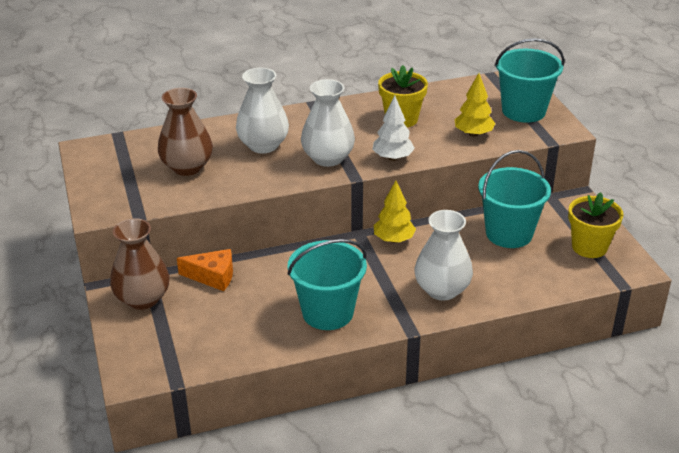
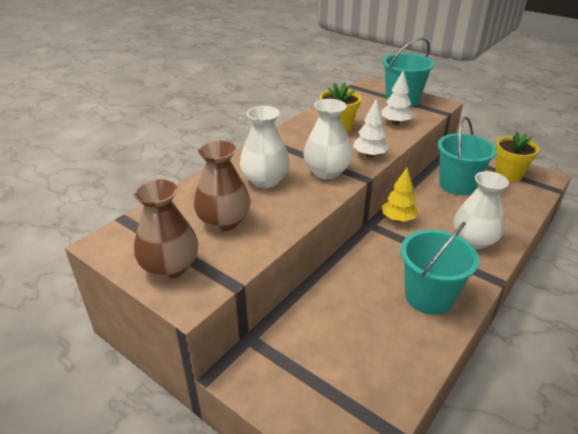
camera: 35 degrees left, 0 degrees up
brown vase [110,218,169,310] -> brown vase moved to [134,179,199,279]
orange cheese [177,249,233,291] -> none
yellow tree [455,73,496,137] -> white tree [381,70,414,125]

